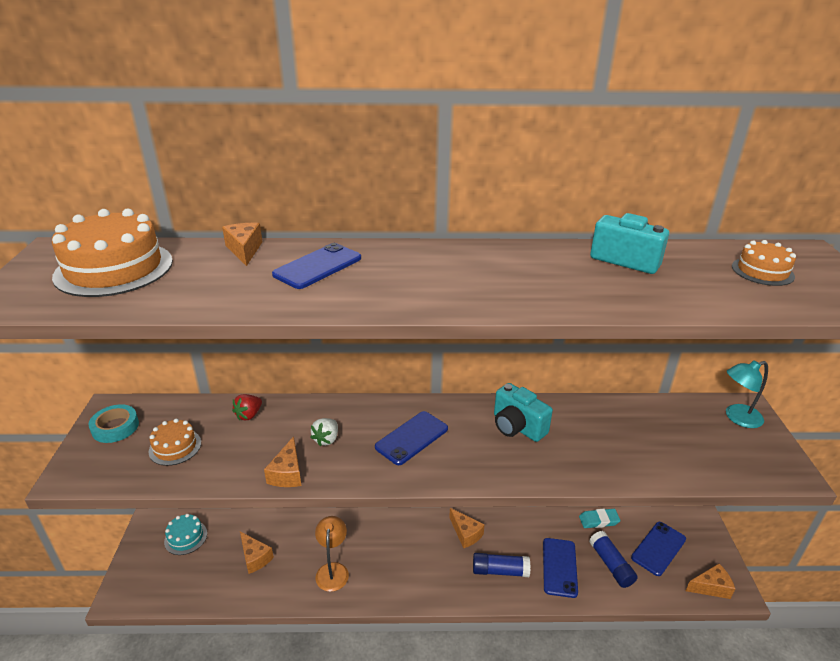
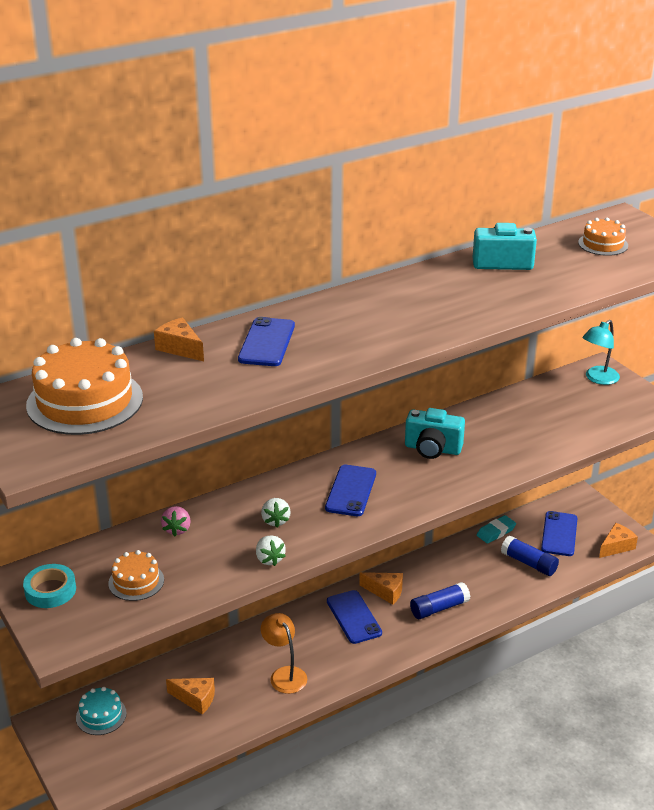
camera: 30 degrees left, 0 degrees up
red strawberry [232,394,262,420] -> pink strawberry [161,506,191,536]
orange cheese [264,436,301,487] -> white strawberry [256,535,286,566]
blue phone [543,538,578,598] -> blue phone moved to [327,590,382,644]

